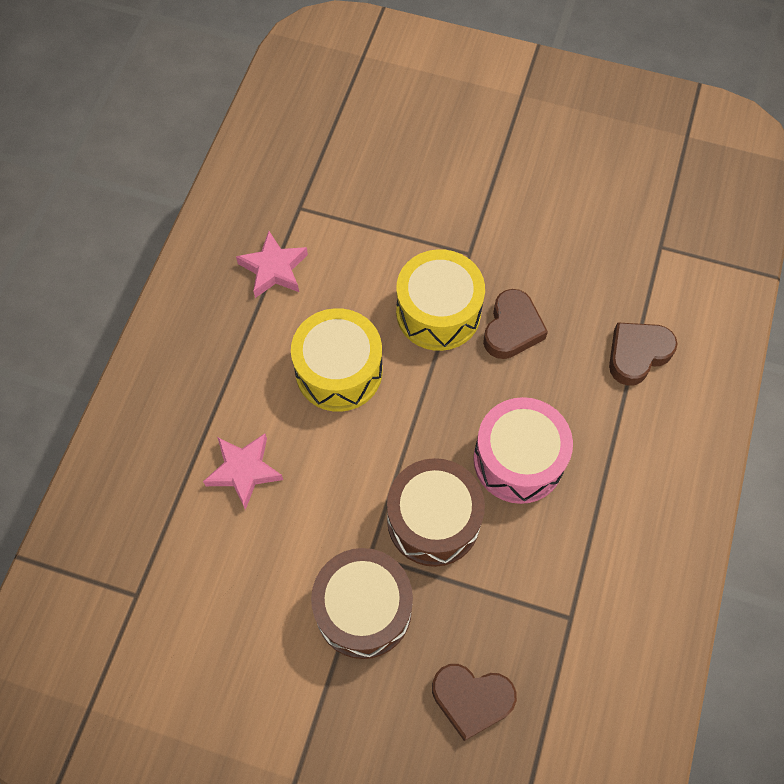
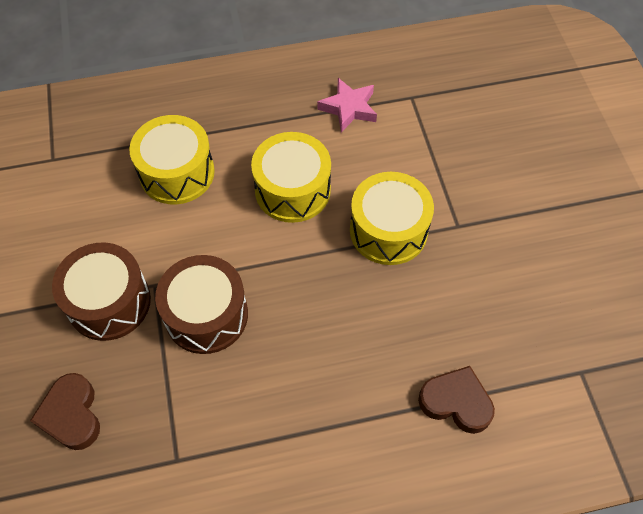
camera: 60 degrees right, 5 degrees down
pink star [203,434,283,510] -> yellow drum [129,115,215,204]
pink drum [473,397,573,504] -> none
brown heart [483,289,548,359] -> none

